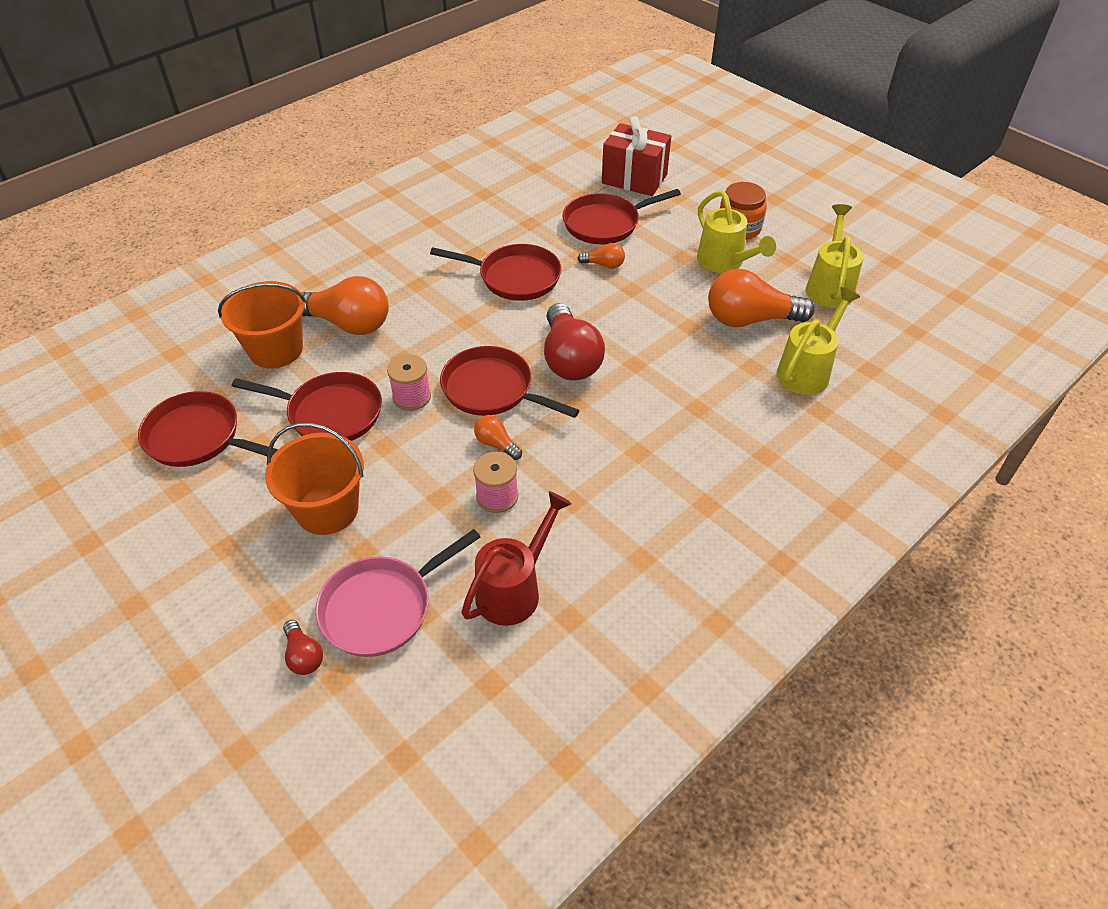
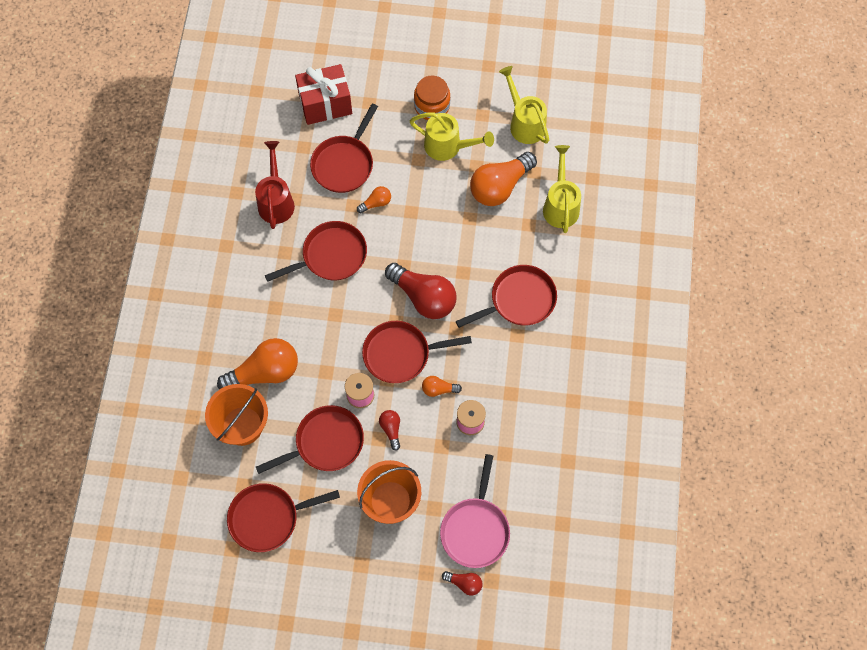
camera: 40 degrees left, 20 degrees up
red watering can [461,491,572,626] -> red watering can moved to [255,141,295,229]
none -> red light bulb [379,410,400,451]
none -> red pan [456,265,557,328]

